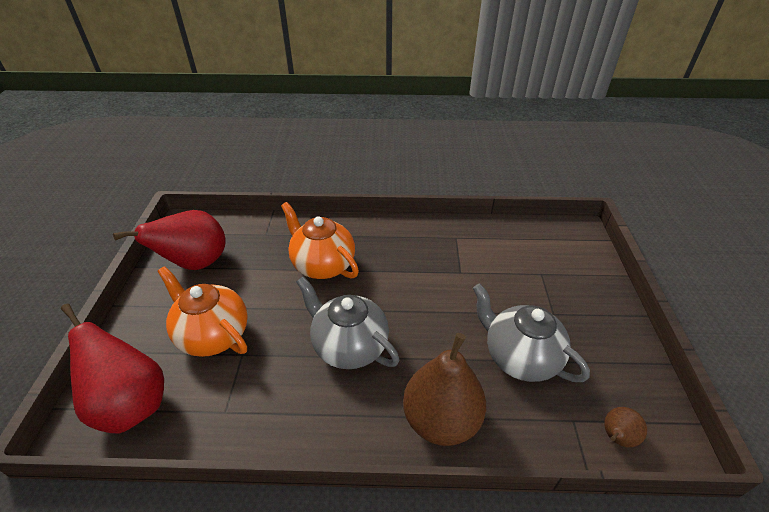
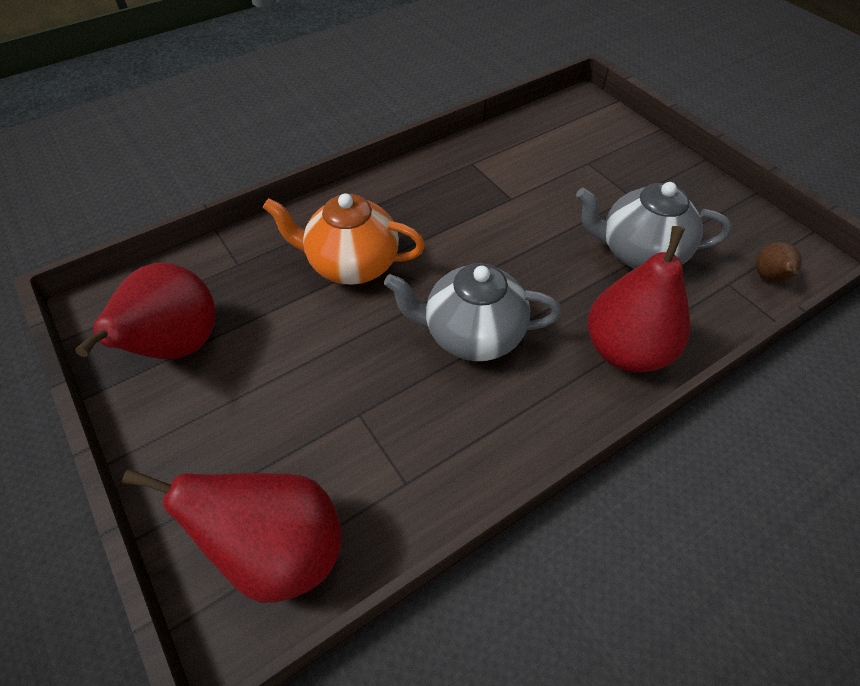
camera: 35 degrees left, 10 degrees up
orange teapot [157,266,248,357] -> none
brown pear [403,333,486,446] -> red pear [588,226,691,372]

